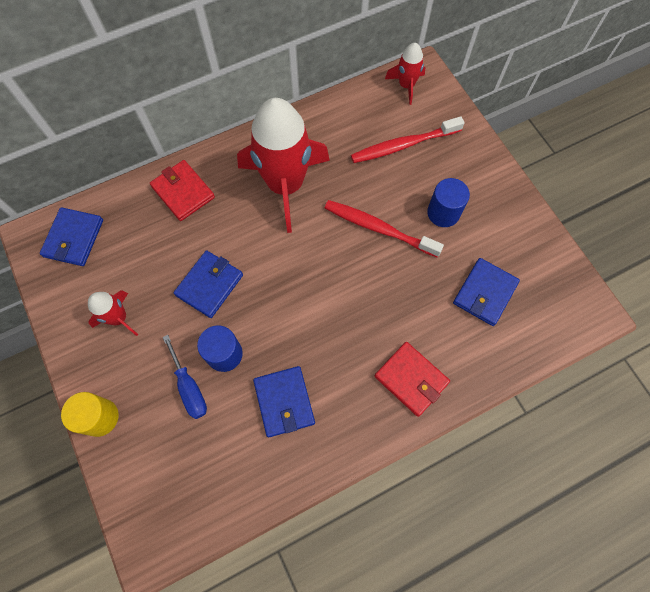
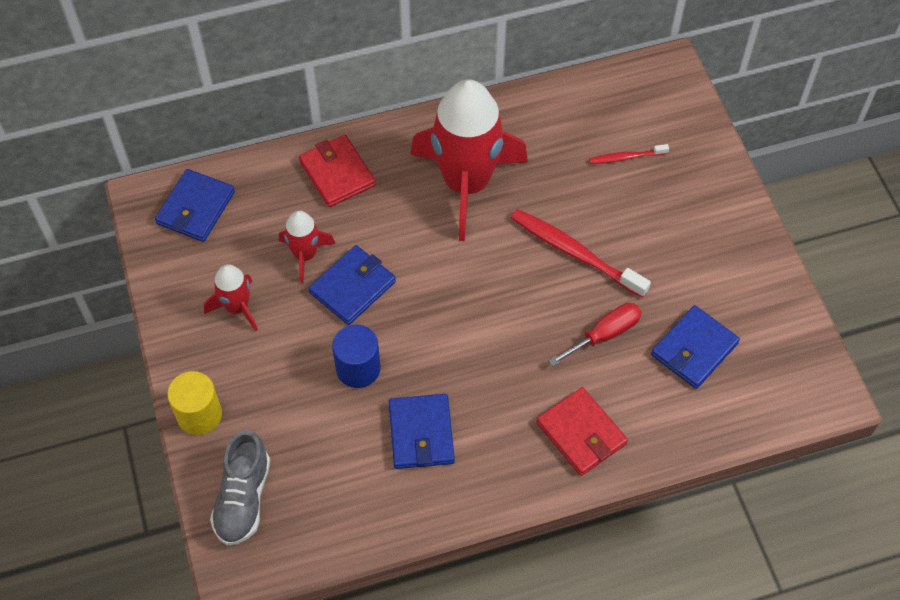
camera: 10 degrees right, 10 degrees down
blue screwdriver [163,335,207,419] -> none
red toothbrush [351,116,464,163] -> red toothbrush [589,144,669,164], size x0.53
red rocket [385,43,425,105] -> red rocket moved to [279,211,336,284]
blue cylinder [427,178,470,227] -> none
none -> grey shoe [210,430,270,546]
none -> red screwdriver [549,303,642,366]

